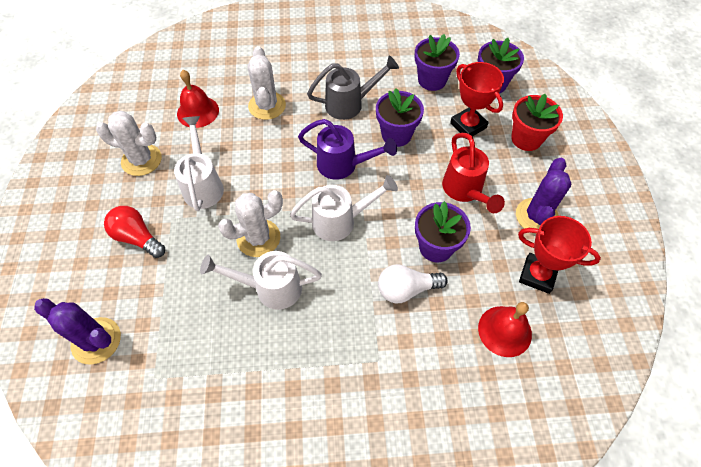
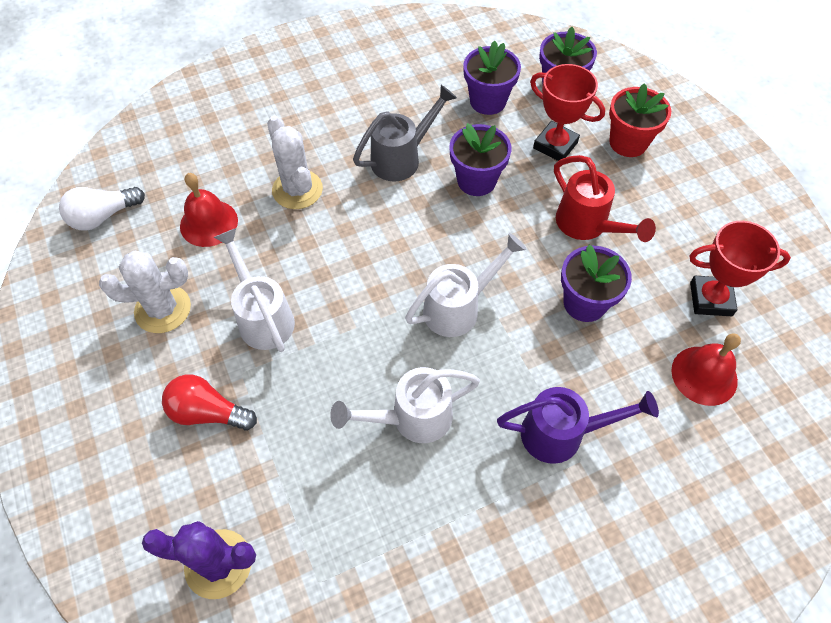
camera: 20 degrees left, 0 degrees up
white cactus [218,190,283,257] -> none
purple watering can [298,119,397,180] -> purple watering can moved to [497,387,659,464]
white light bulb [378,264,448,303] -> white light bulb moved to [59,187,145,231]
purple cactus [516,158,571,234] -> none

